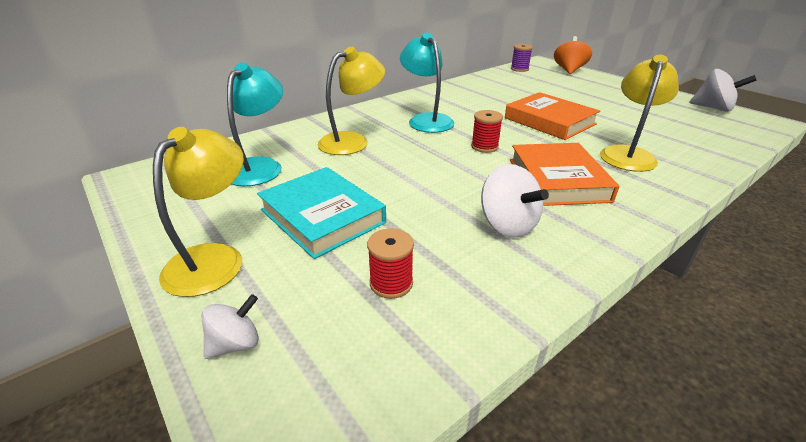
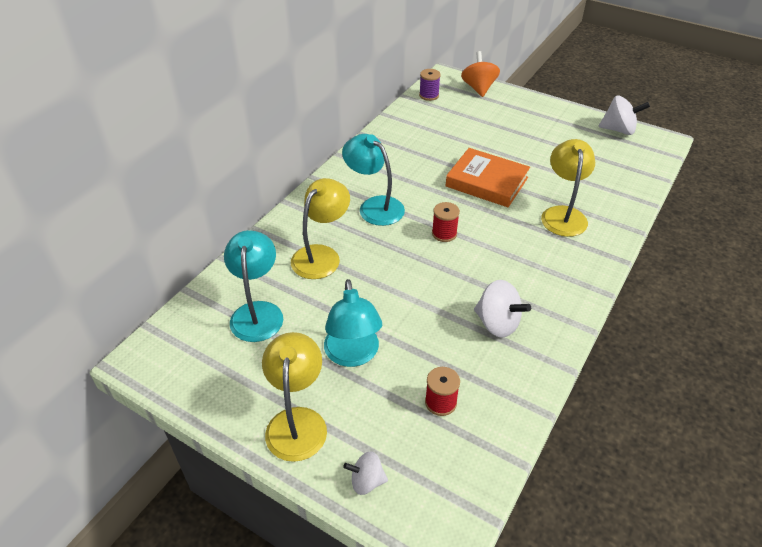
camera: 20 degrees left, 10 degrees up
white spinning top [201,294,259,359] -> white spinning top turned 120 degrees counterclockwise [343,451,388,495]
turquoise book [257,167,386,259] -> turquoise lamp [324,279,382,367]
orange book [510,143,619,206] -> none

